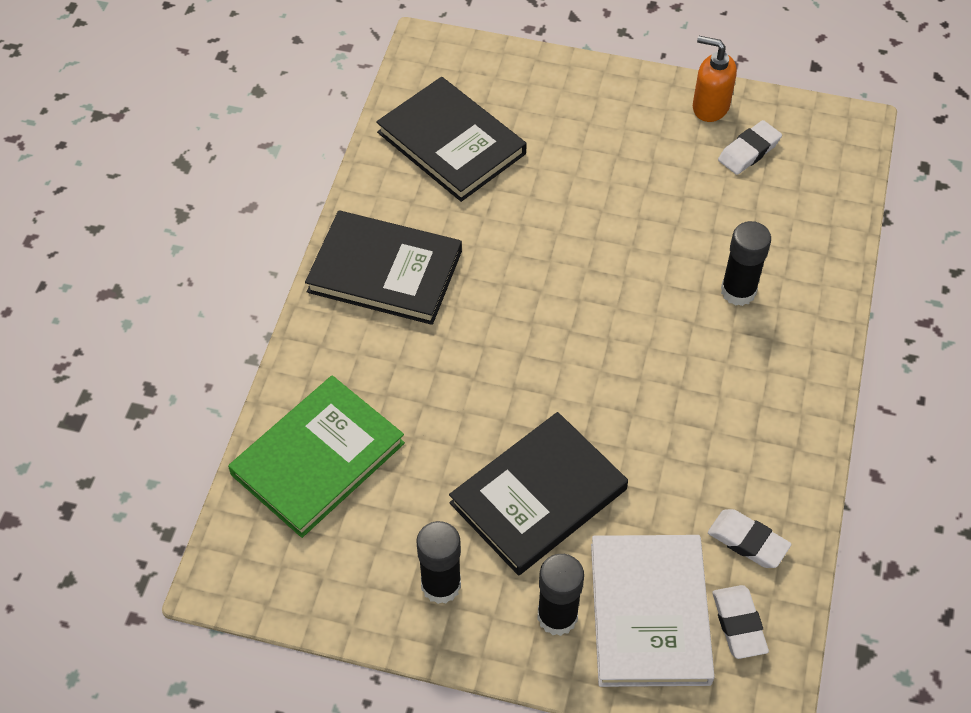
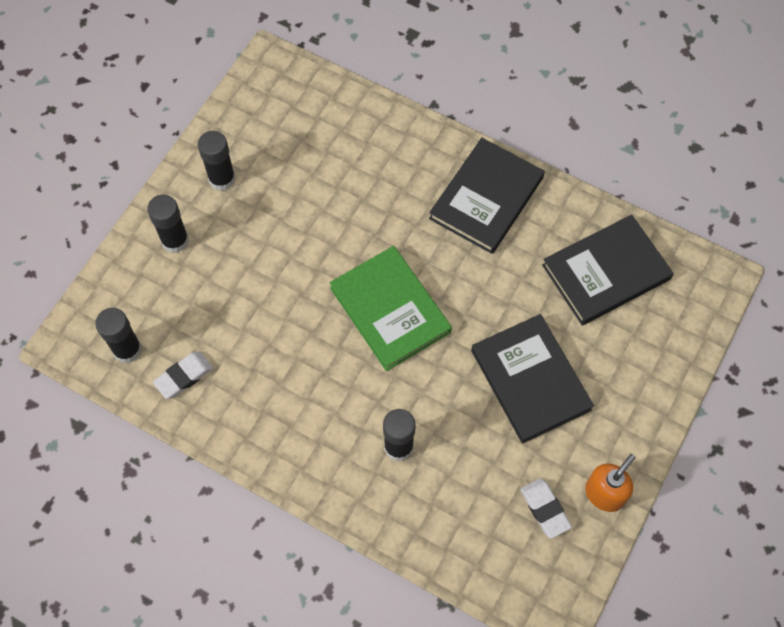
camera: 105 degrees right, 10 degrees up
green book [228,375,405,538] -> green book moved to [330,246,452,371]
black book [449,412,628,576] -> black book moved to [471,314,594,443]
white book [591,535,715,687] -> none
white eraser [712,585,769,659] -> black glue stick [95,308,142,363]

